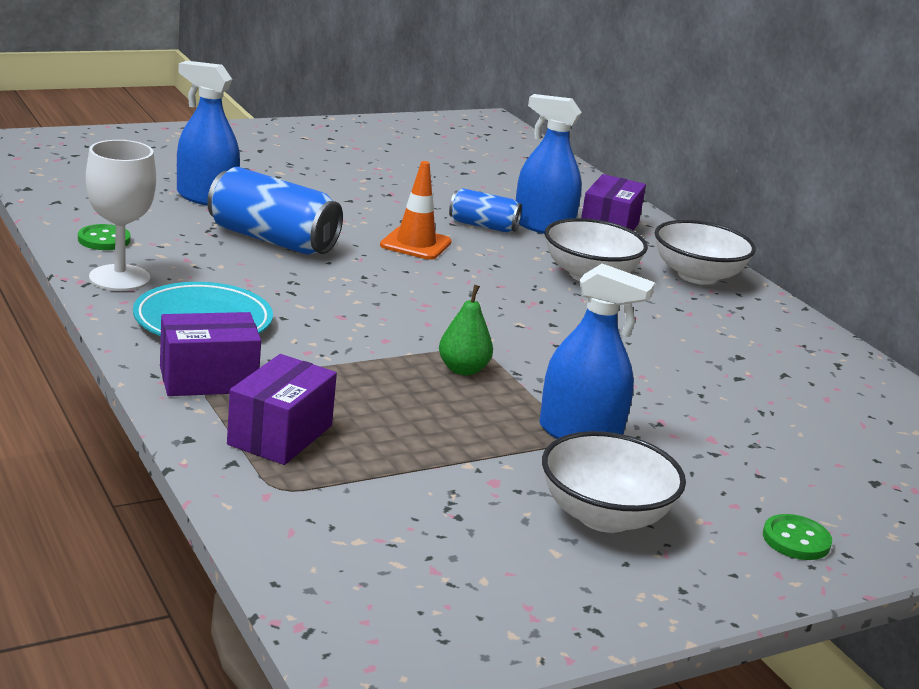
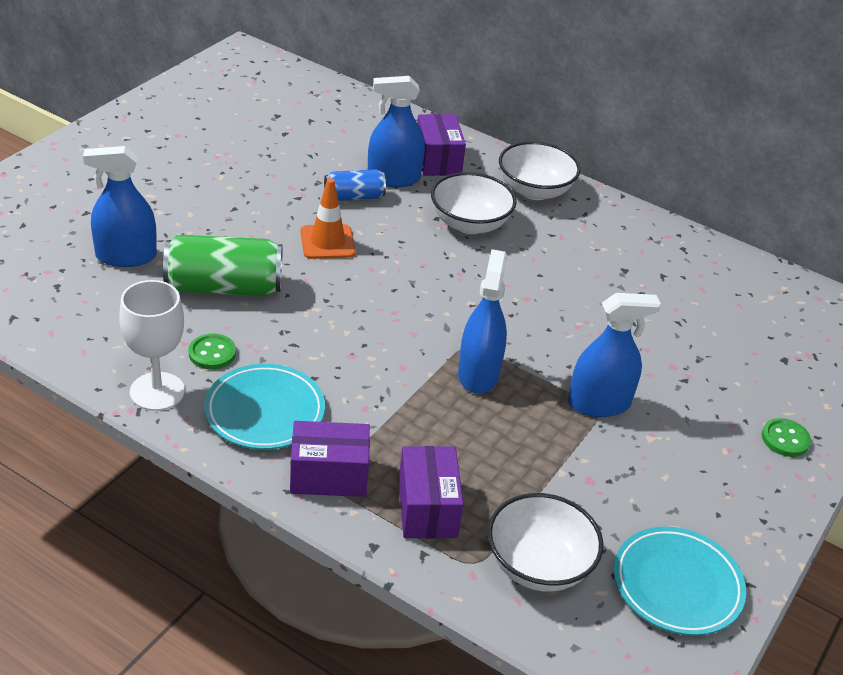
camera: 30 degrees left, 15 degrees up
green button [78,224,131,250] -> green button moved to [189,333,236,370]
purple box [160,312,261,396] -> purple box turned 45 degrees clockwise [290,421,370,497]
blue can [207,167,343,255] -> green can [163,234,282,296]
green pear [439,284,493,375] -> blue spray bottle [458,249,507,394]
white bowl [542,431,686,533] -> white bowl moved to [487,493,603,592]
none -> turquoise plate [614,527,746,636]

